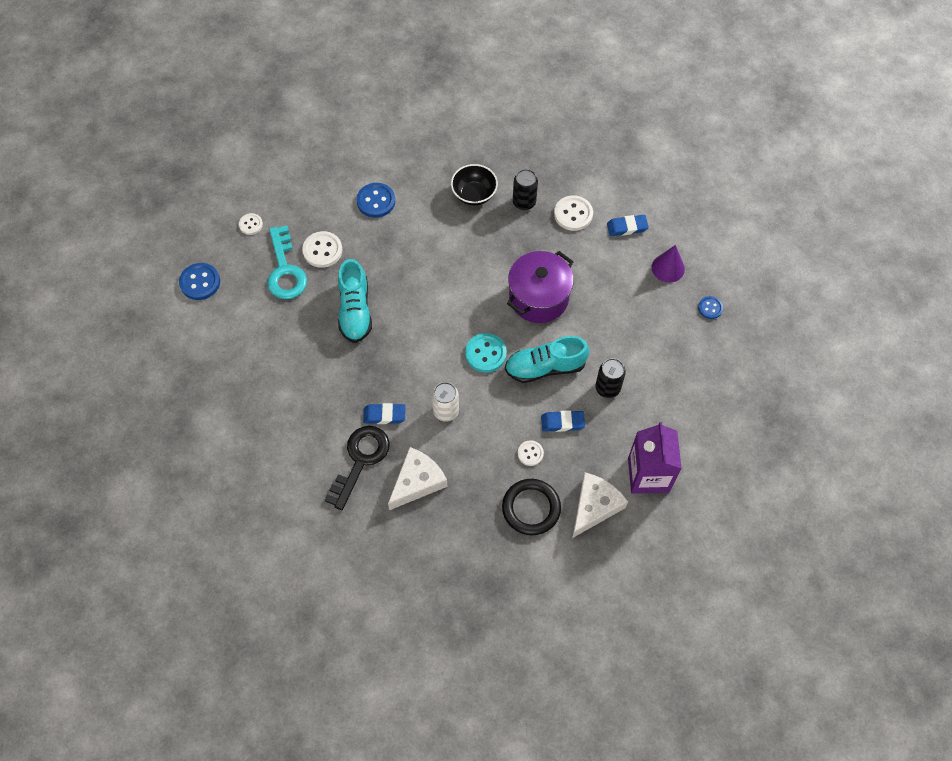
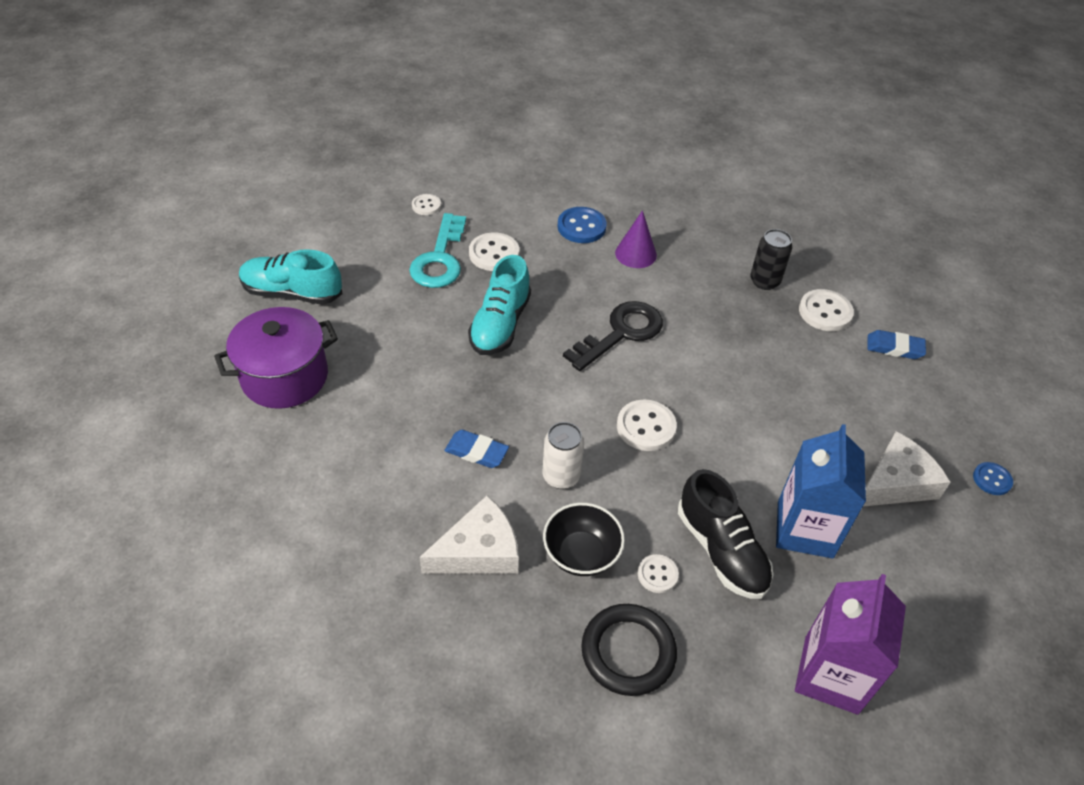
camera: 20 degrees right, 15 degrees down
blue button [179,263,220,300] -> none
black key [325,426,390,510] -> black key moved to [563,301,663,371]
black bowl [451,164,498,206] -> black bowl moved to [543,503,625,576]
turquoise button [465,333,507,373] -> white button [617,400,677,451]
turquoise shoe [505,336,589,383] -> turquoise shoe moved to [239,249,342,305]
purple pot [507,251,574,323] -> purple pot moved to [214,307,338,409]
blue eraser [541,410,585,432] -> black shoe [678,469,773,599]
white cheese [572,472,628,538] -> white cheese moved to [863,431,951,507]
black can [596,358,626,398] -> blue carton [776,424,866,559]
purple cone [652,245,685,283] -> purple cone moved to [615,210,657,268]

